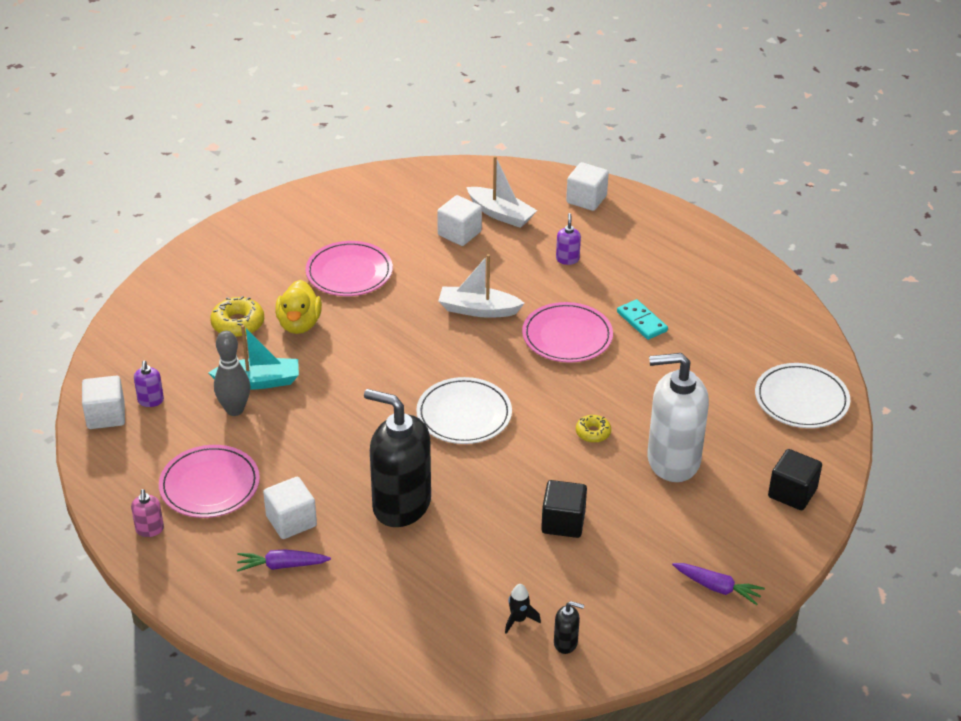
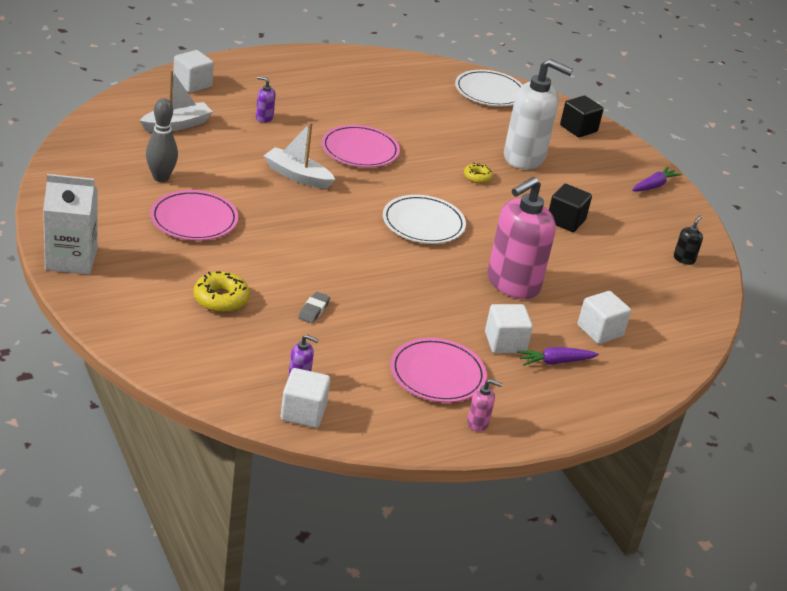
camera: 75 degrees left, 5 degrees down
turquoise boat [208,325,299,390] -> grey eraser [298,292,330,323]
grey bowling pin [214,331,250,416] -> grey bowling pin moved to [146,98,178,182]
purple carrot [237,549,331,572] -> purple carrot turned 60 degrees clockwise [517,347,599,366]
yellow duck [275,280,322,334] -> none
black soap dispenser [364,389,431,527] -> pink soap dispenser [487,177,556,299]
white cube [437,195,482,246] -> white cube moved to [578,291,631,344]
white boat [439,254,525,318] -> white boat turned 90 degrees clockwise [263,122,335,189]
black rocket [505,584,541,634] -> none
turquoise domino [617,299,668,340] -> none
white soap dispenser [647,353,709,482] -> white soap dispenser turned 90 degrees counterclockwise [504,59,573,169]
none -> white carton [43,174,98,274]

